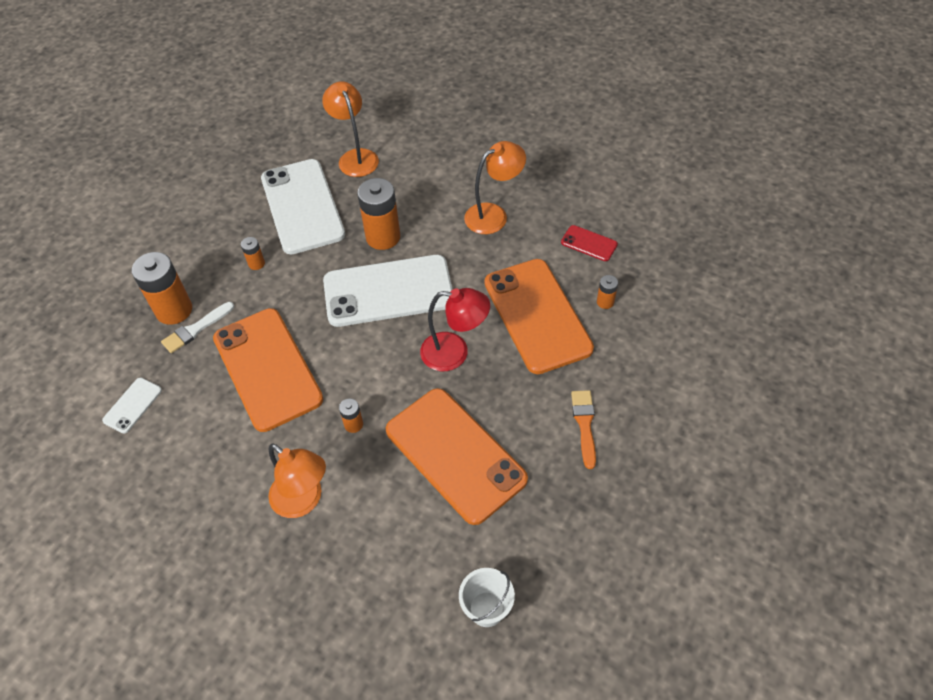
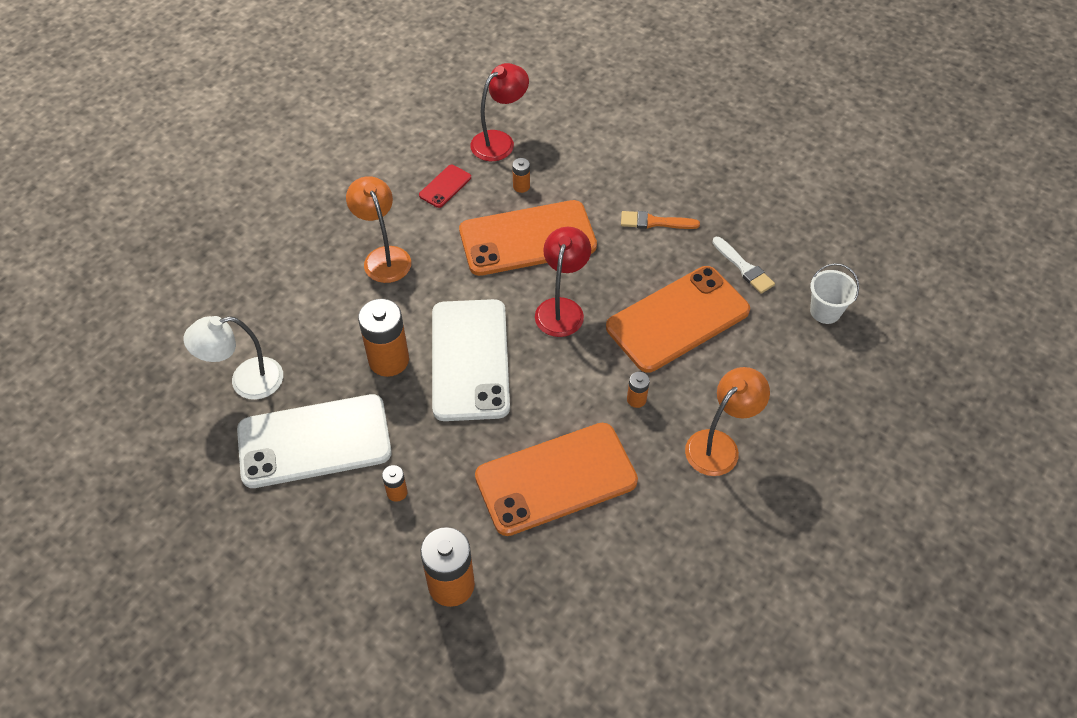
camera: 85 degrees left, 0 degrees up
white phone [102,378,162,434] -> none
white brush [161,302,234,353] -> white brush moved to [712,237,775,294]
orange lamp [322,81,379,177] -> white lamp [184,316,283,400]
none -> red lamp [470,63,529,161]

